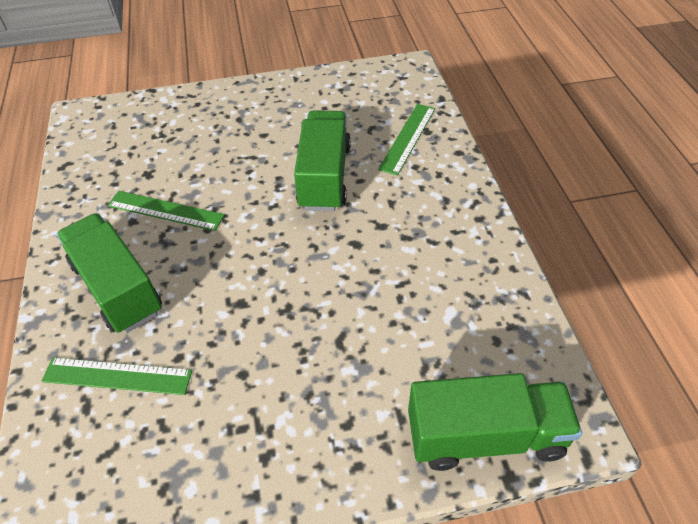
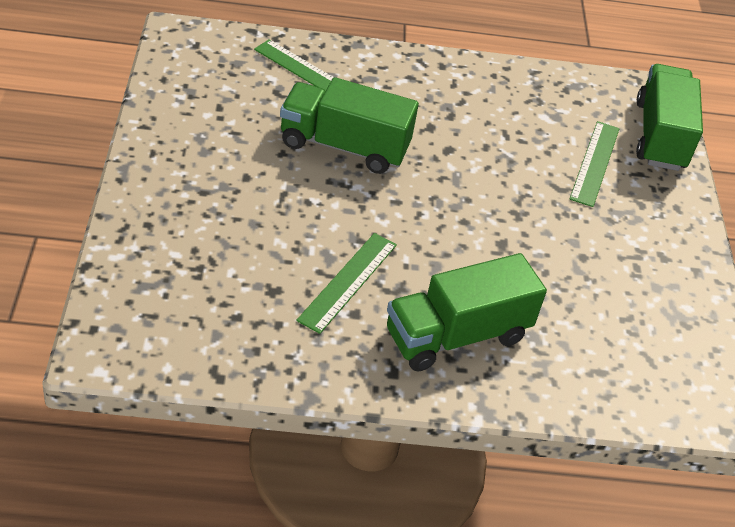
camera: 85 degrees left, 5 degrees down
green ruler [41,357,192,395] -> green ruler moved to [570,121,619,207]

